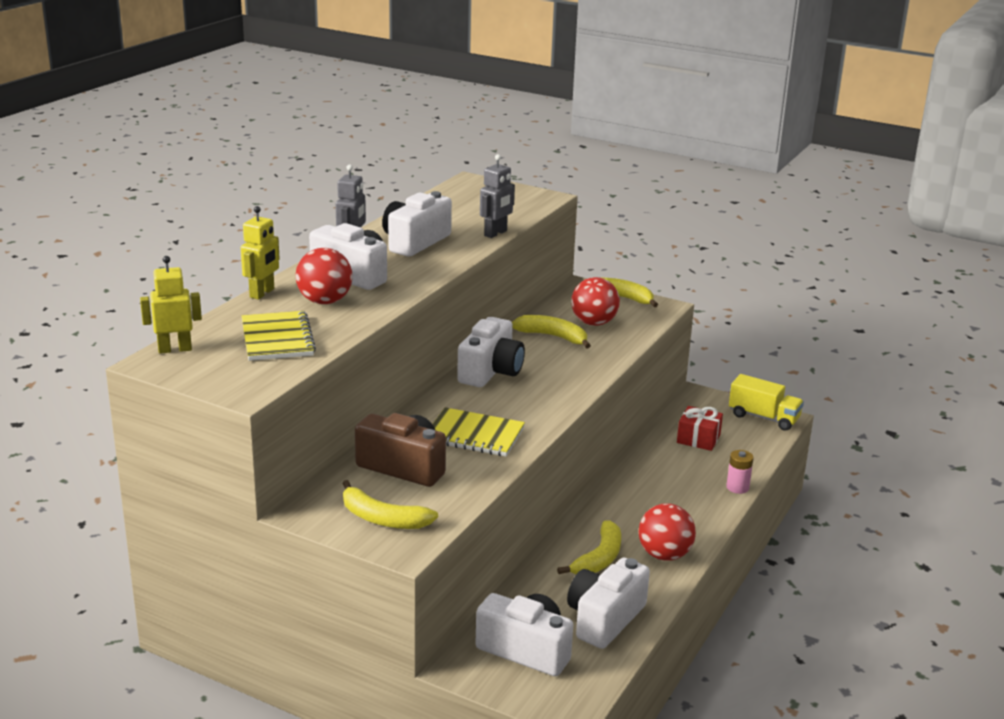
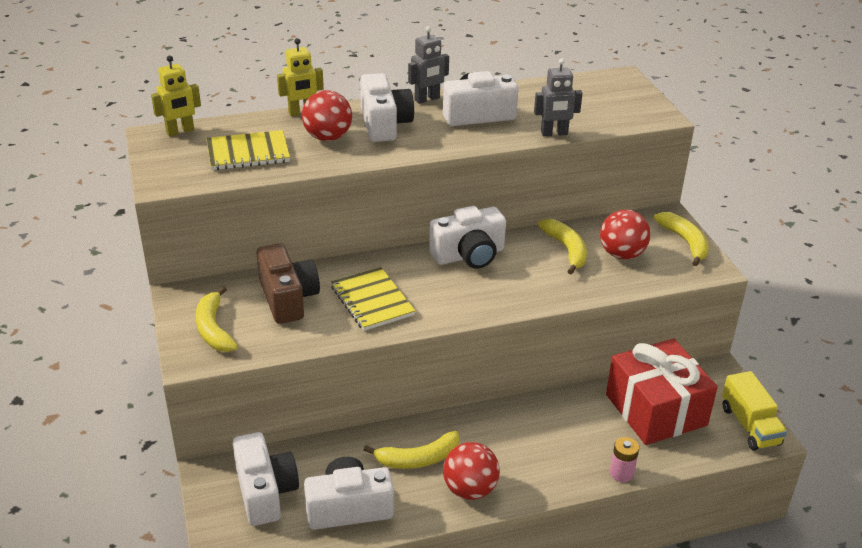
camera: 45 degrees right, 10 degrees up
yellow robot [140,256,202,354] -> yellow robot turned 120 degrees clockwise [151,55,201,136]
yellow notebook [242,311,316,361] -> yellow notebook turned 45 degrees clockwise [206,130,290,170]
red gift [677,406,723,451] -> red gift [606,338,718,445], size x2.01

